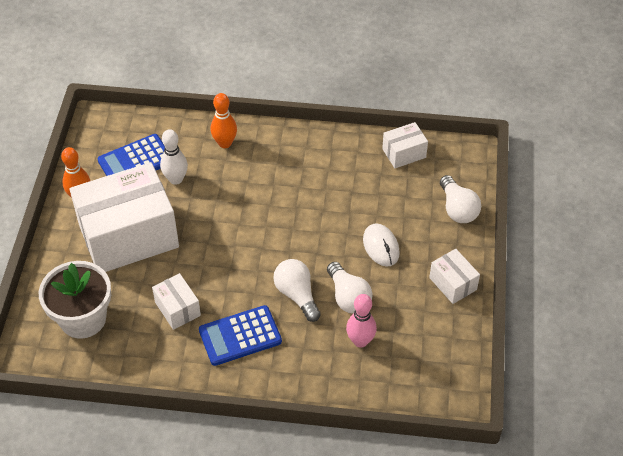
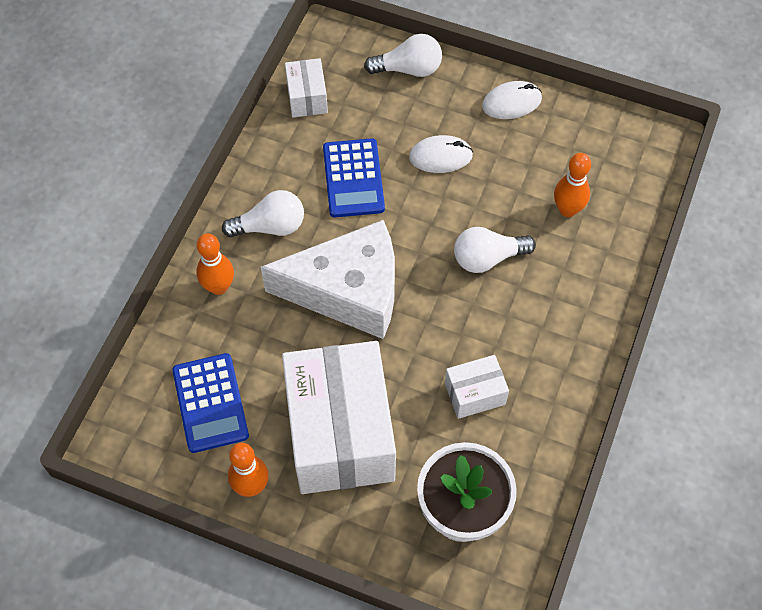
camera: 75 degrees left, 10 degrees up
white bowling pin [160,129,188,185] -> none
blue calculator [199,305,282,366] -> blue calculator moved to [323,138,385,217]
white light bulb [327,262,373,313] -> white light bulb moved to [222,190,304,237]
pink bowling pin [346,294,377,348] -> orange bowling pin [554,153,591,217]
white box [429,249,480,304] -> white mouse [482,81,542,119]
none -> white cheese [261,220,395,339]

